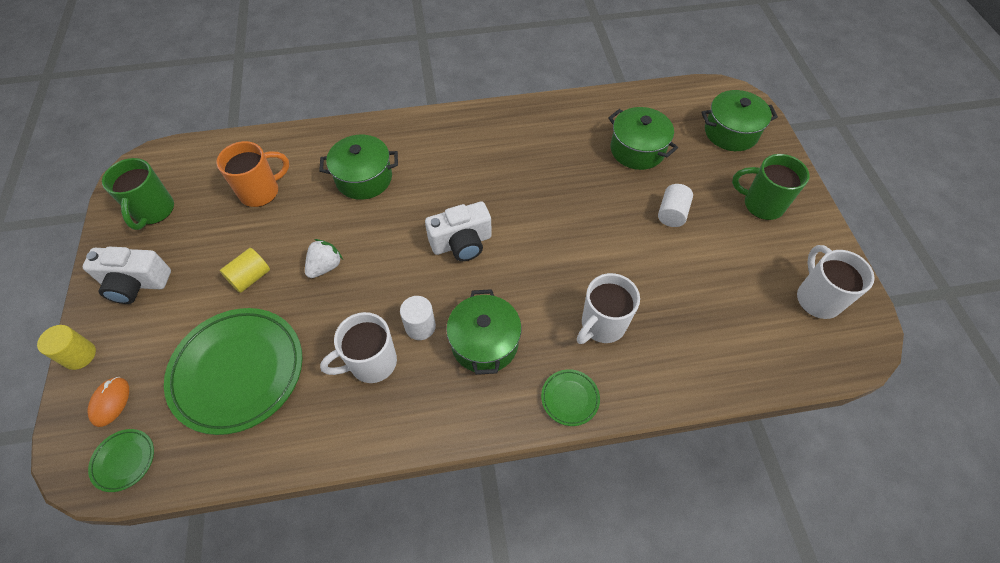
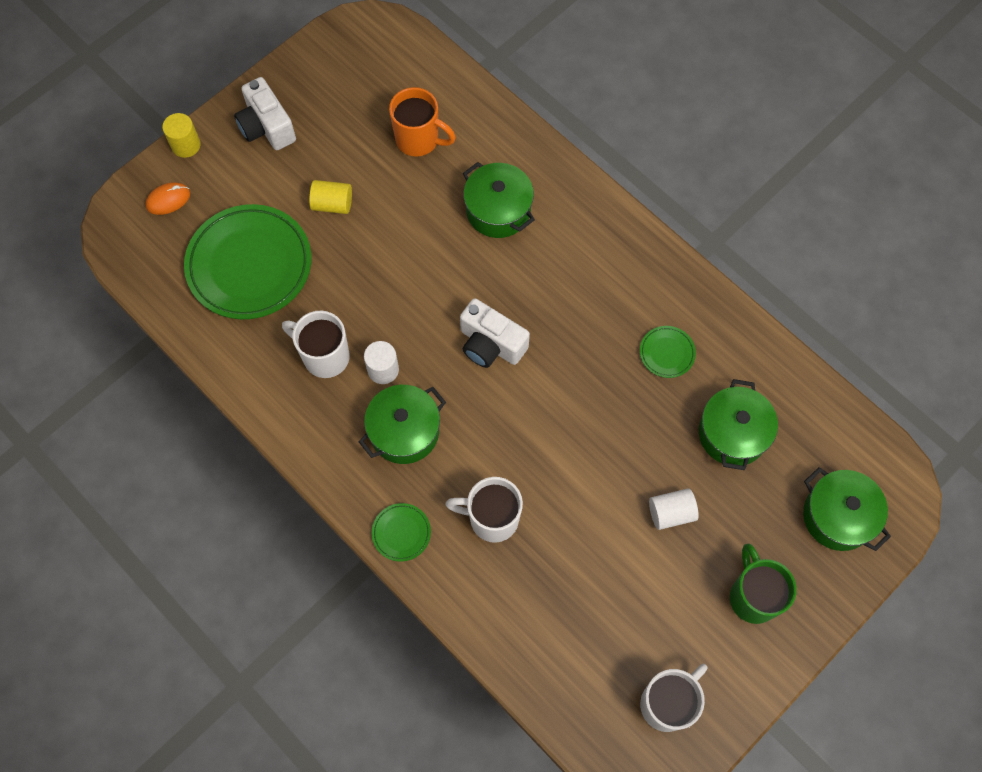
camera: 55 degrees right, 10 degrees up
green plate [88,429,154,492] -> green plate moved to [640,326,696,378]
green mug [102,158,174,230] -> none
white strawberry [305,239,343,278] -> none

